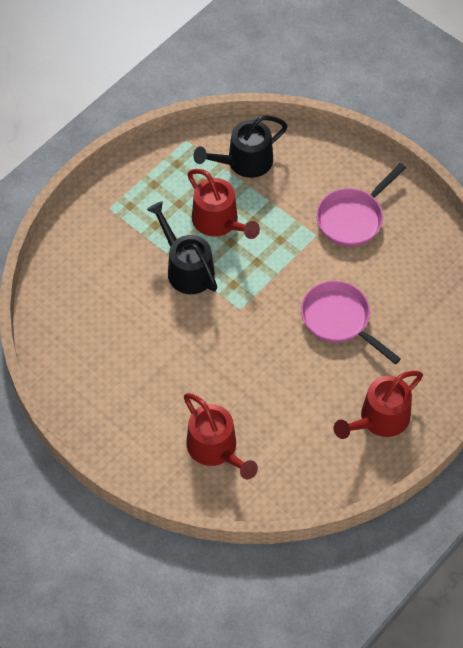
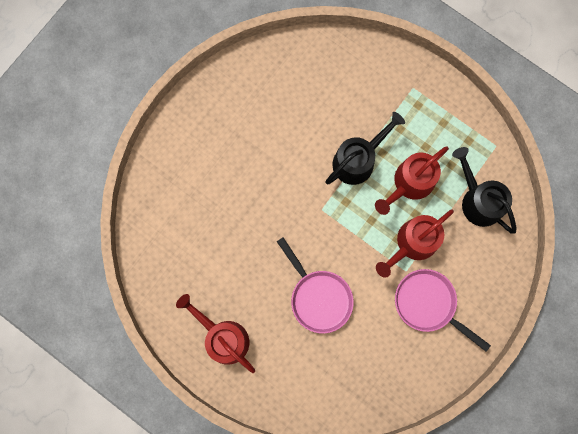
camera: 85 degrees right, 20 degrees up
red watering can [184,393,258,479] -> red watering can moved to [376,209,454,278]
pink pan [301,281,401,364] -> pink pan turned 105 degrees clockwise [277,237,354,333]

